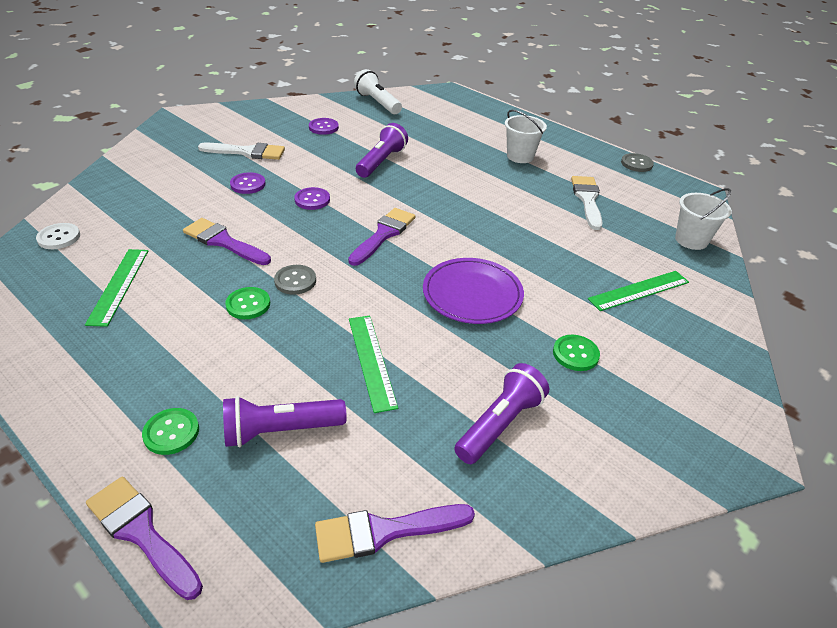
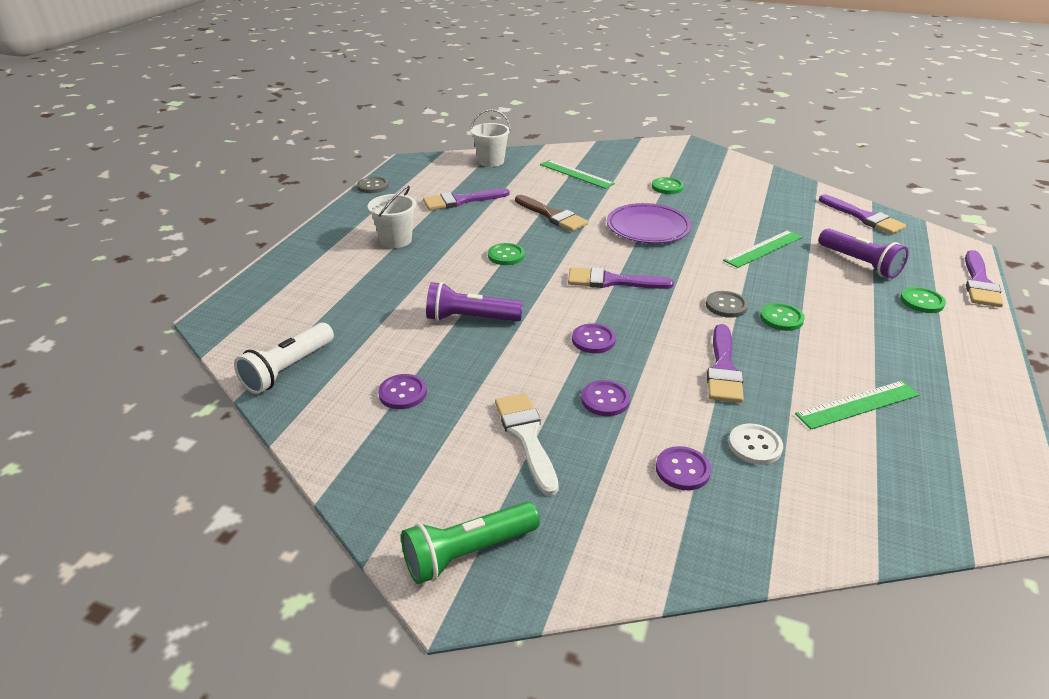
camera: 110 degrees left, 5 degrees down
white button [36,223,80,249] -> white button moved to [729,423,783,465]
purple flashlight [454,363,549,464] -> none
white brush [571,176,603,230] -> purple brush [423,188,510,210]
none -> green flashlight [401,502,540,584]
none -> green button [488,243,525,265]
none -> brown brush [515,195,588,232]
none -> purple button [656,446,711,490]

